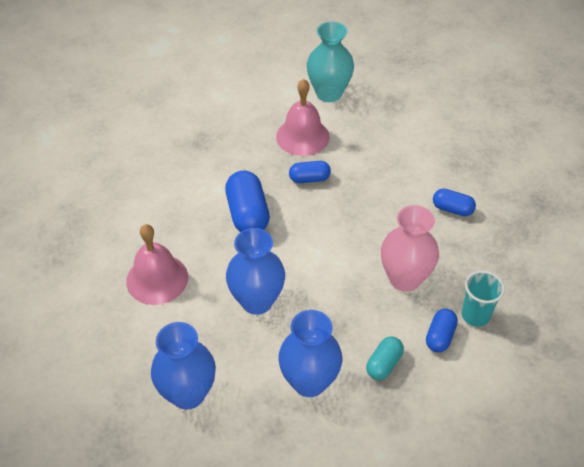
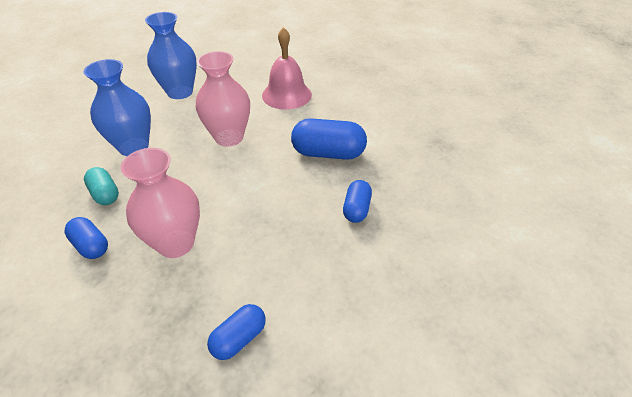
camera: 110 degrees right, 5 degrees down
blue vase [226,228,285,315] -> pink vase [196,51,250,147]
pink bell [276,79,330,156] -> none
turquoise vase [307,21,354,102] -> none
turquoise cup [462,271,505,327] -> none

